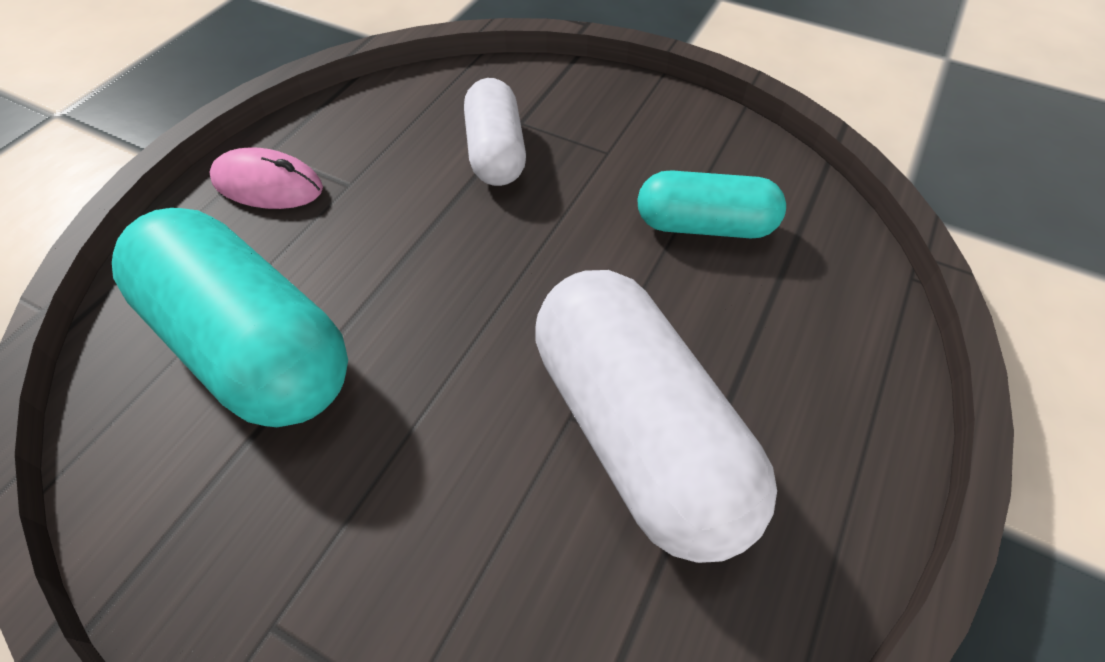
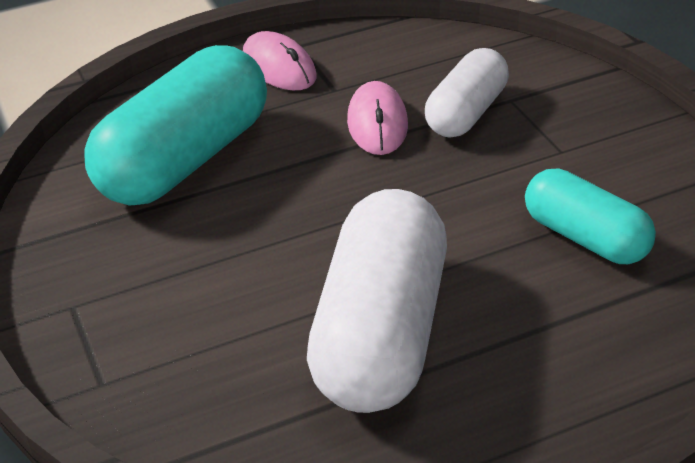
camera: 40 degrees right, 15 degrees down
turquoise capsule [112,208,348,427] -> turquoise capsule turned 45 degrees clockwise [84,45,267,206]
none -> pink mouse [347,81,408,155]

